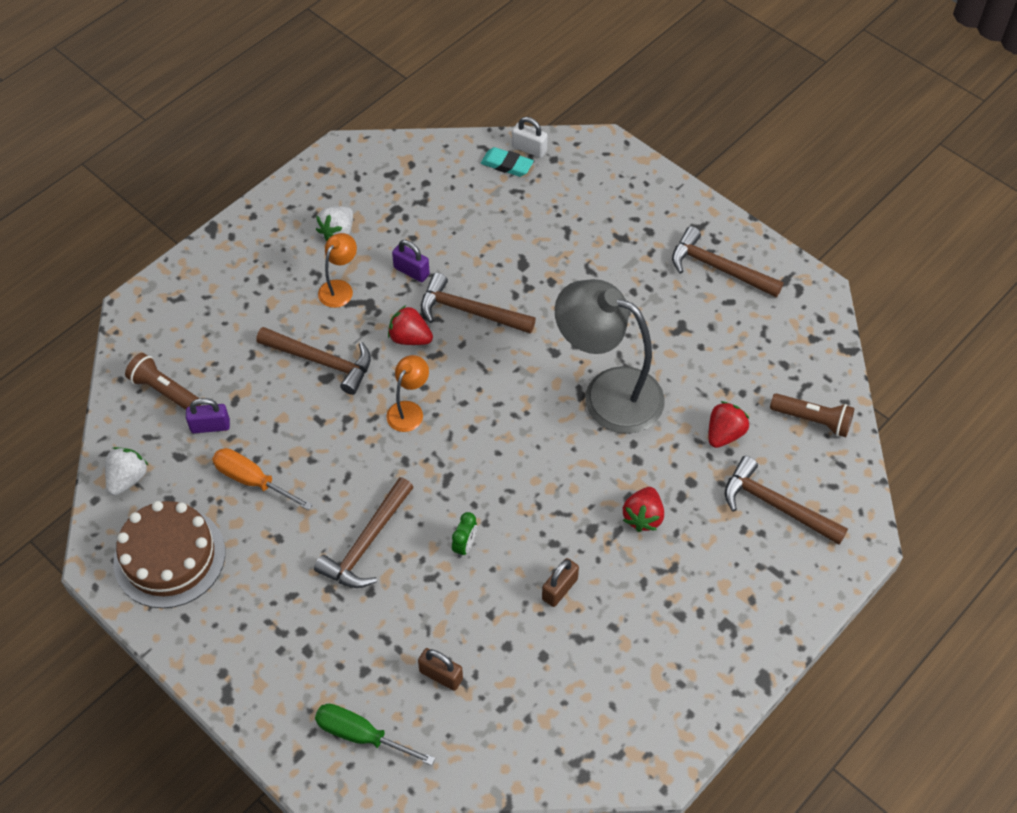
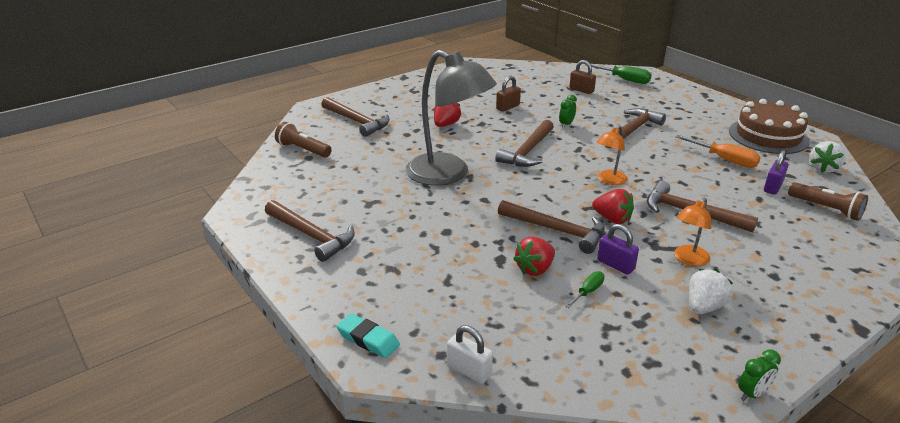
camera: 170 degrees left, 25 degrees down
purple padlock [186,398,230,433] -> purple padlock turned 60 degrees counterclockwise [764,150,788,195]
turquoise eraser [481,147,534,177] -> turquoise eraser moved to [337,313,400,358]
red strawberry [708,401,749,448] -> red strawberry moved to [513,237,555,276]
none -> brown hammer [495,120,554,167]
none -> green screwdriver [565,271,605,308]
none -> green clock [738,350,781,401]

